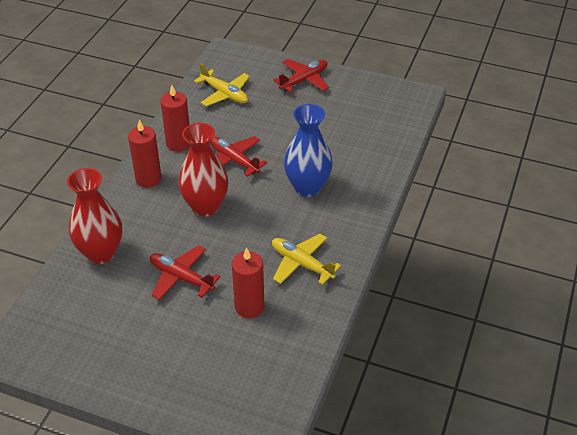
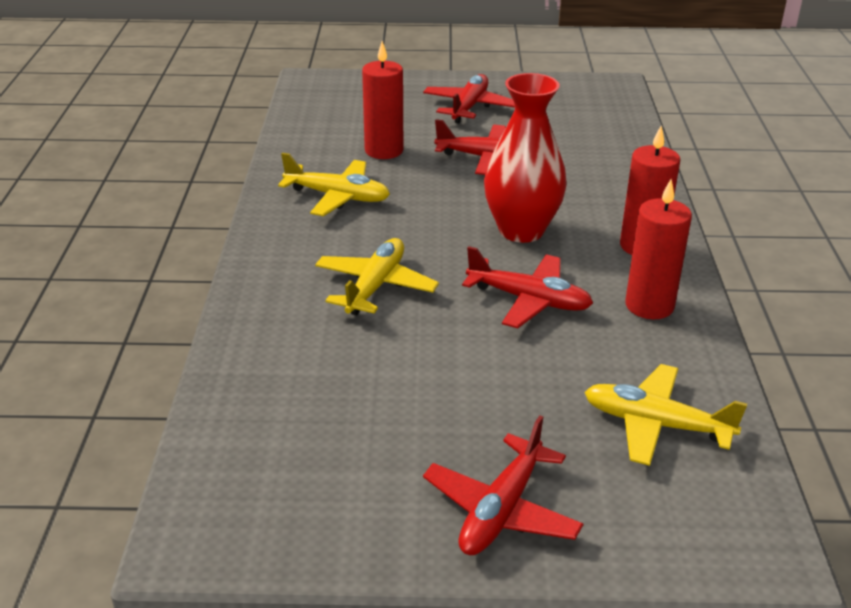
camera: 160 degrees right, 10 degrees down
red vase [67,168,122,264] -> none
blue vase [284,104,333,197] -> yellow plane [315,238,439,315]
none -> red plane [423,74,515,123]

